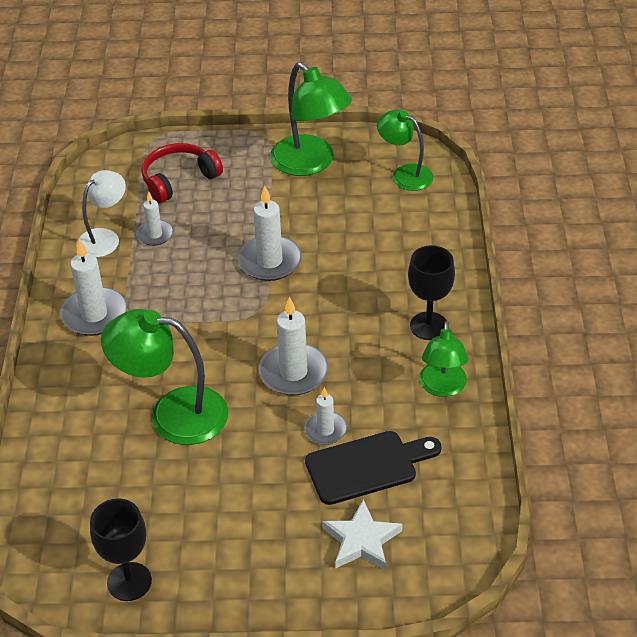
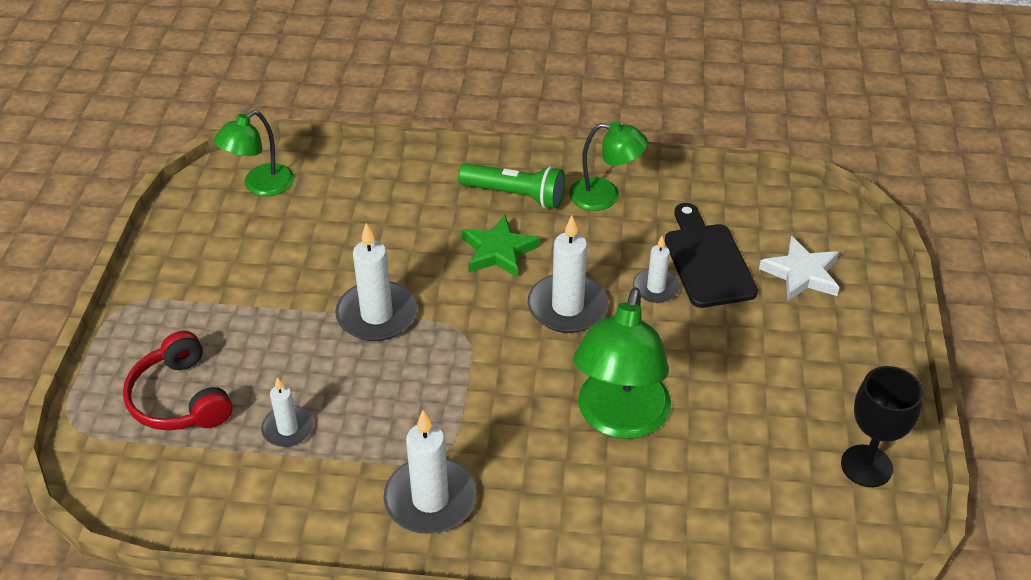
camera: 85 degrees left, 0 degrees up
white lamp [76,170,126,258] -> none
green lamp [270,62,352,176] -> none
black goblet [408,245,455,340] -> green flashlight [458,163,565,209]
none -> green star [462,215,540,278]

